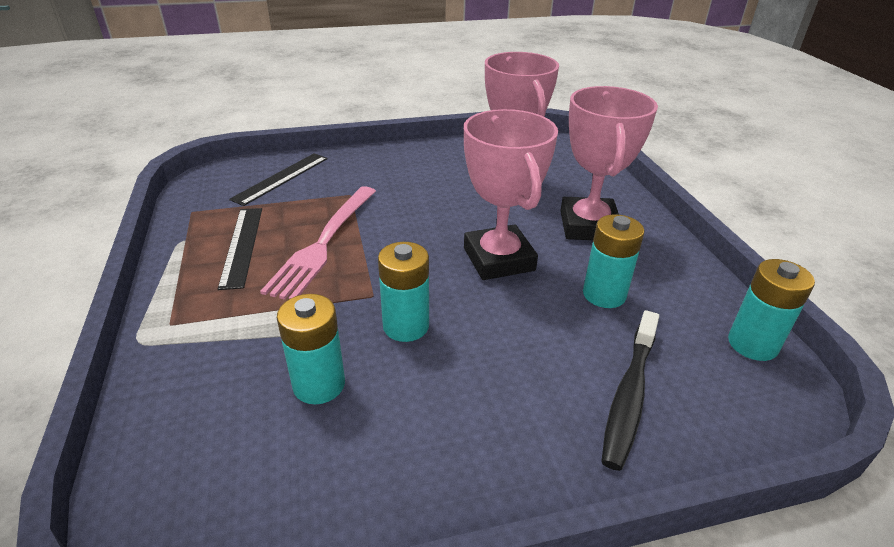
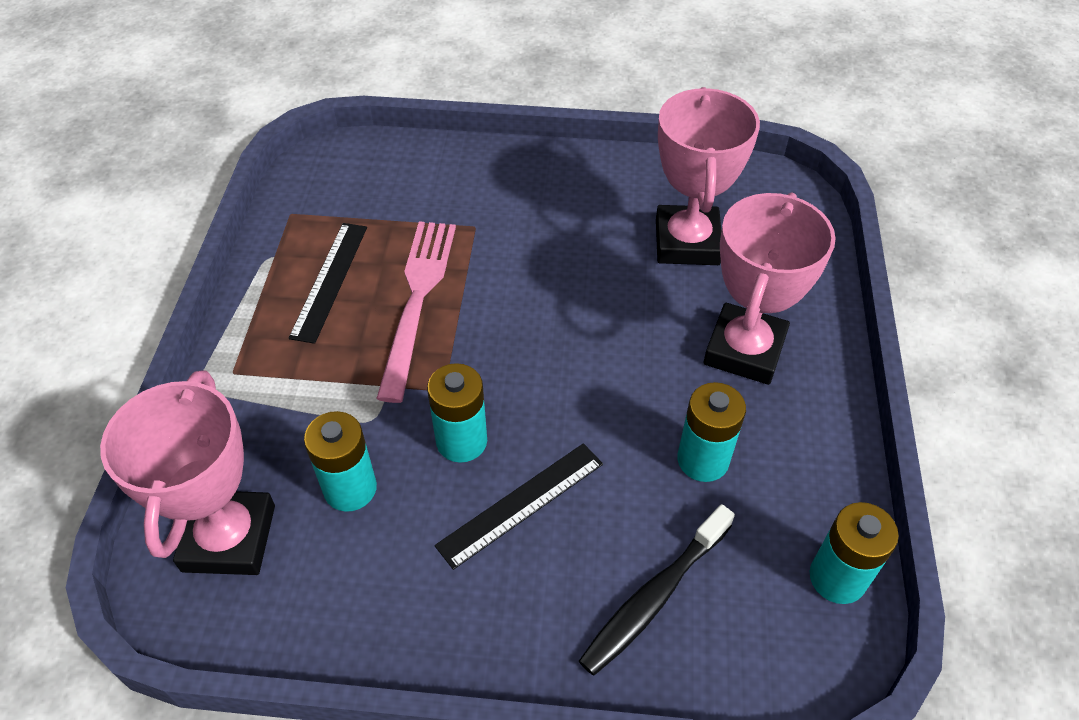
camera: 20 degrees right, 15 degrees up
black ruler [229,153,328,206] -> black ruler moved to [435,443,603,570]
pink fork [260,186,376,300] -> pink fork turned 150 degrees clockwise [376,221,456,403]
pink trophy [464,109,558,280] -> pink trophy moved to [100,370,275,575]

